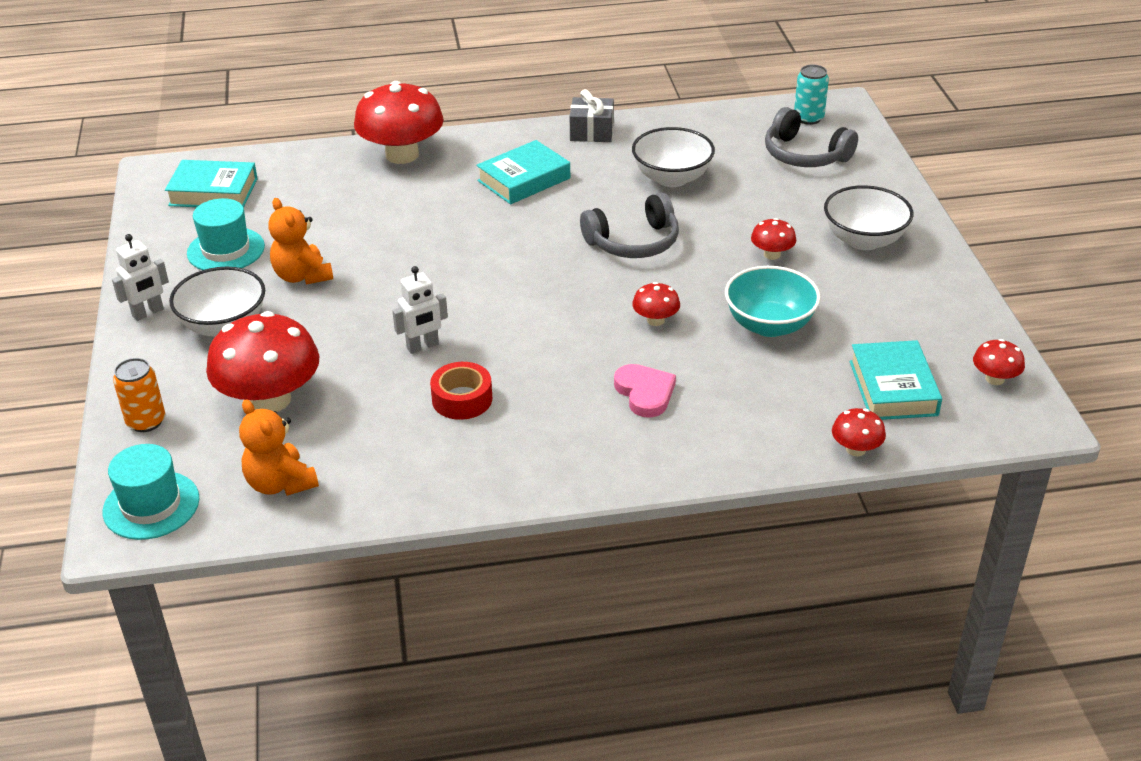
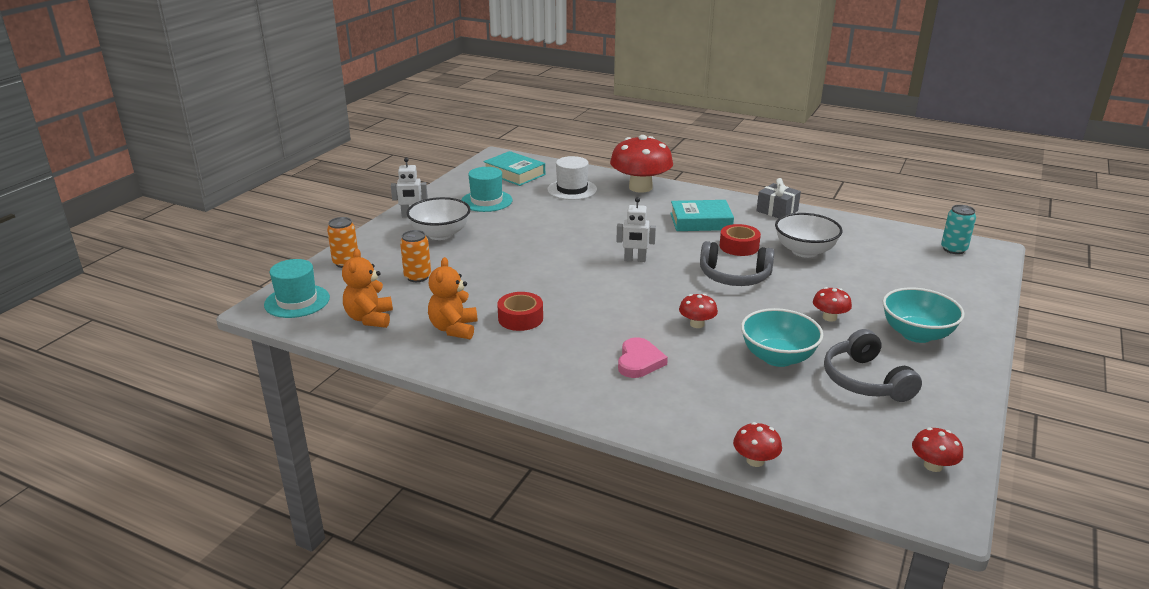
camera: 35 degrees right, 10 degrees down
red mushroom [206,311,319,412] -> orange can [400,230,431,282]
orange teddy bear [268,198,333,284] -> orange teddy bear moved to [428,257,477,339]
white robot [392,266,448,354] -> white robot moved to [616,197,656,262]
grey headphones [765,107,858,167] -> grey headphones moved to [824,329,922,402]
white bowl [824,185,913,250] -> turquoise bowl [883,288,965,343]
turquoise book [850,340,942,420] -> none
none -> white hat [547,156,597,200]
none -> red tape [720,224,761,256]

